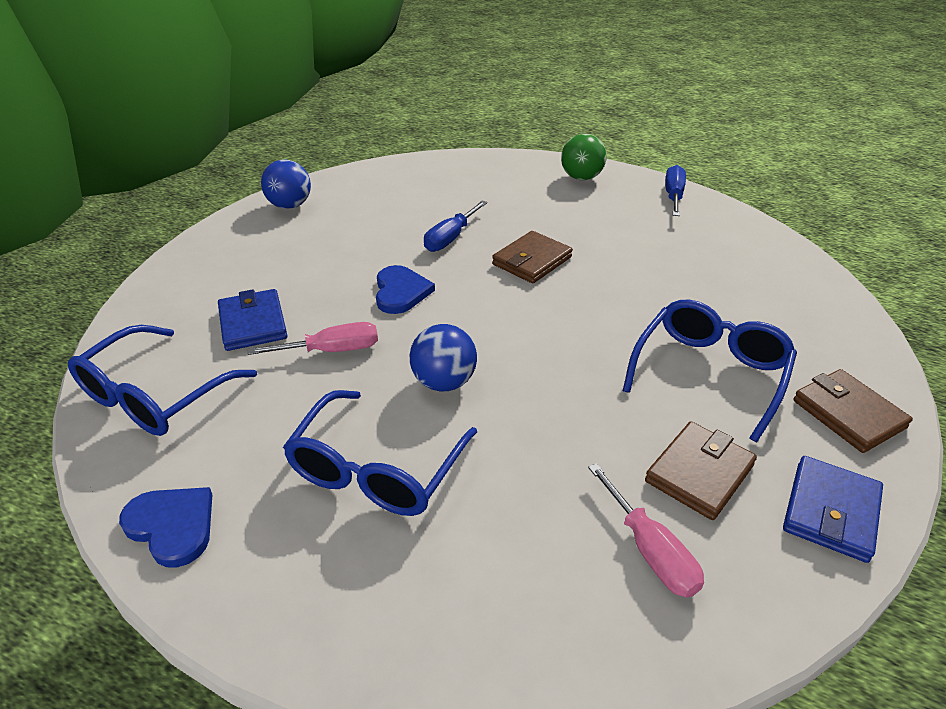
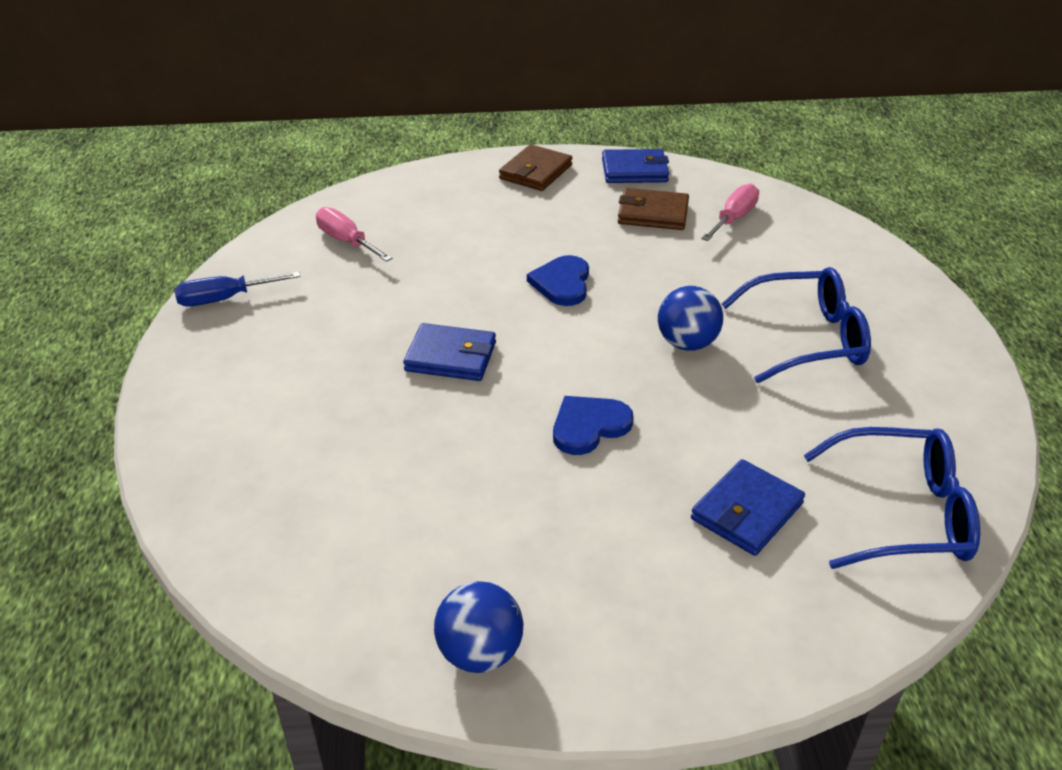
camera: 120 degrees left, 0 degrees up
blue heart [119,487,212,568] -> blue heart moved to [527,255,589,306]
pink screwdriver [248,322,378,355] -> pink screwdriver moved to [316,207,393,262]
blue screwdriver [424,200,488,252] -> none
brown wallet [492,231,573,283] -> blue wallet [403,323,496,381]
green ball [561,134,607,180] -> none
blue glasses [623,299,797,442] -> none

